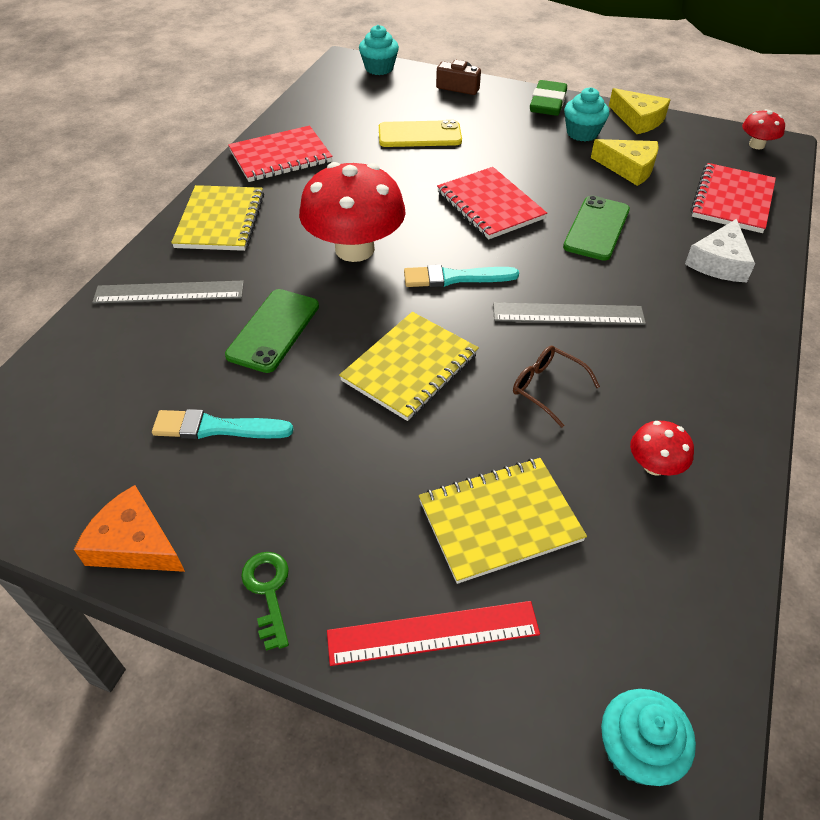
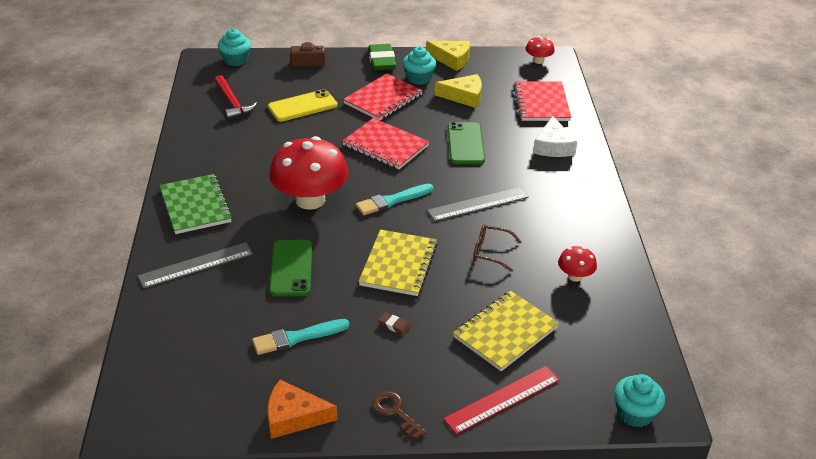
camera: 25 degrees left, 10 degrees down
yellow notebook [171,185,264,251] -> green notebook [159,174,232,234]
red notebook [228,125,332,182] -> red notebook moved to [343,74,423,120]
green key [241,552,289,651] -> brown key [372,391,427,440]
none -> red hammer [214,75,257,120]
none -> brown eraser [378,312,411,335]

